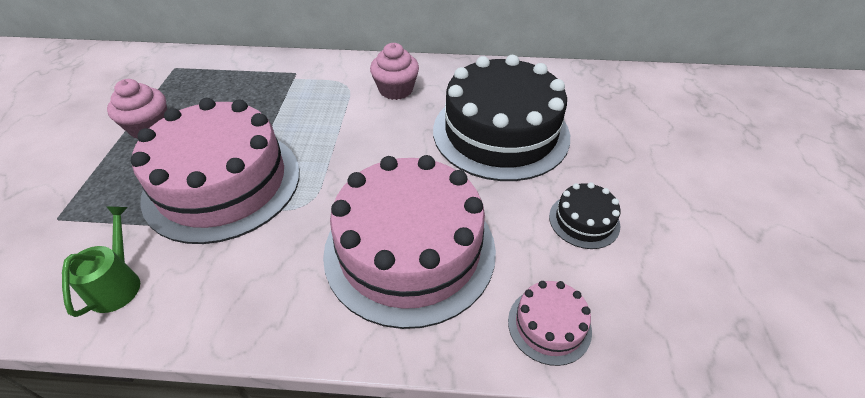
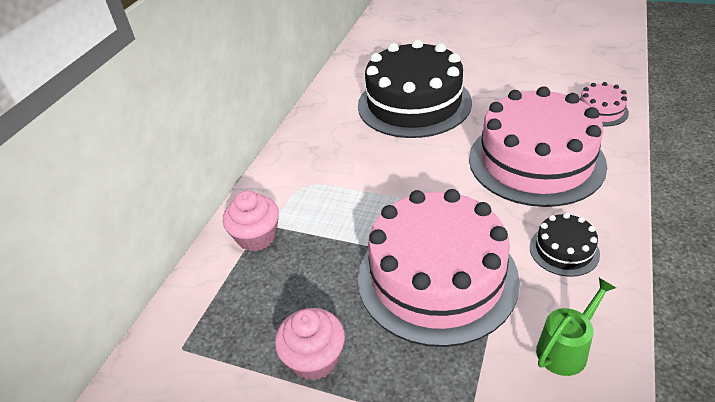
camera: 70 degrees left, 5 degrees down
green watering can [62,206,140,317] -> green watering can turned 120 degrees clockwise [536,278,616,376]
pink cupcake [370,43,419,100] -> pink cupcake moved to [223,191,279,251]
black cake [549,182,621,249] -> black cake moved to [530,213,600,277]

